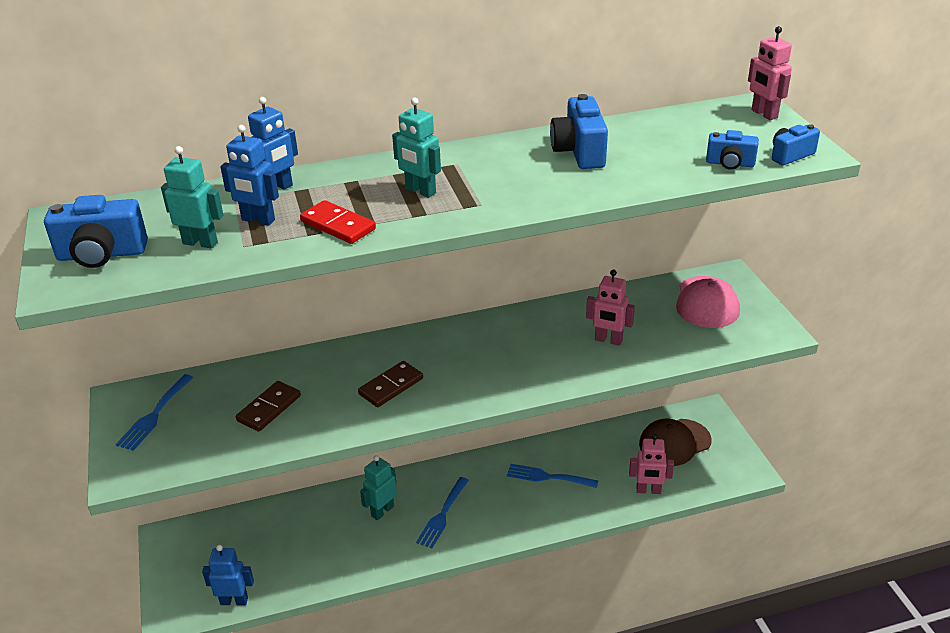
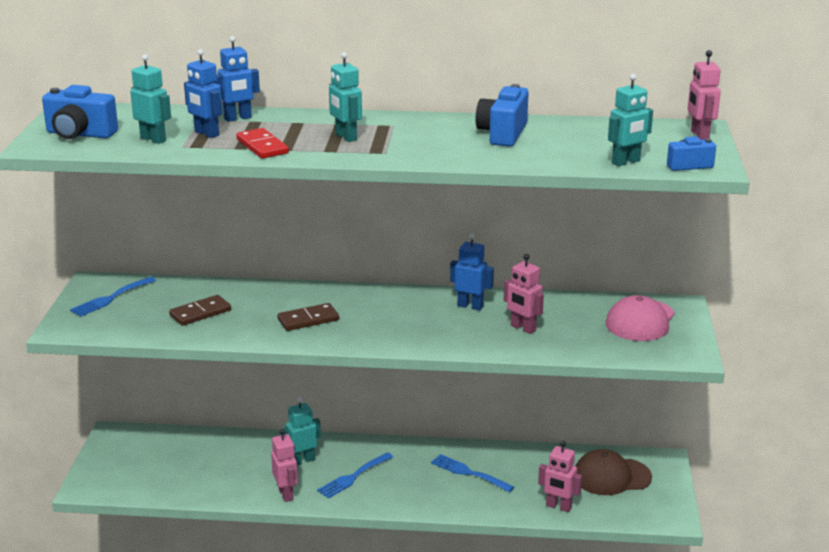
camera: 20 degrees right, 10 degrees down
blue robot [202,545,254,605] -> blue robot moved to [450,234,494,311]
blue camera [706,130,759,170] -> turquoise robot [608,74,653,166]
none -> pink robot [271,429,298,502]

